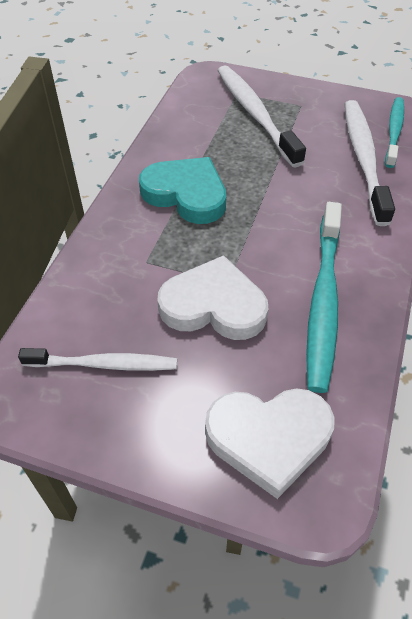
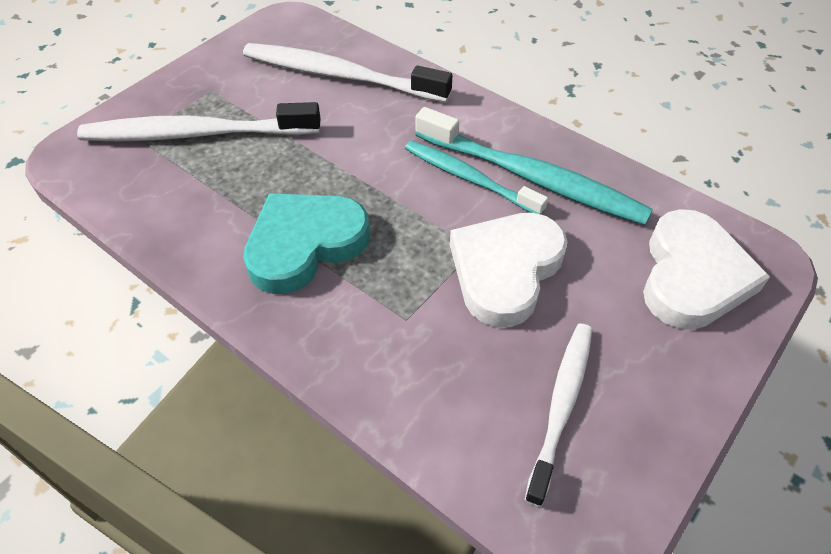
camera: 70 degrees left, 0 degrees up
turquoise toothbrush [385,97,404,168] -> turquoise toothbrush moved to [405,140,548,215]

